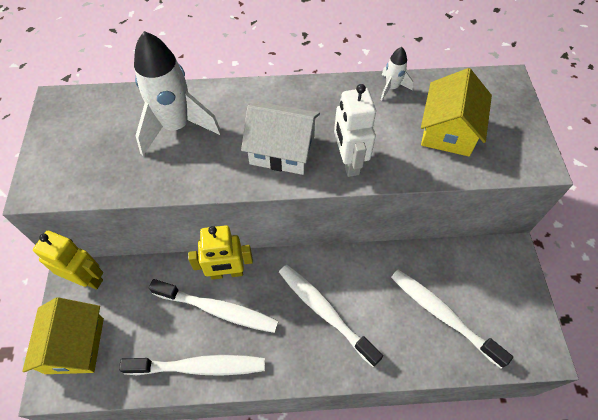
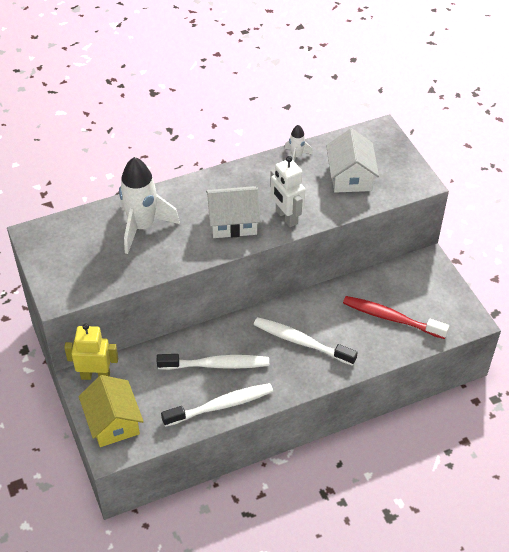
camera: 20 degrees left, 10 degrees down
yellow robot [188,225,253,280] -> none
white toothbrush [391,270,513,368] -> red toothbrush [343,296,449,339]
yellow house [421,68,492,156] -> white house [326,128,379,193]

